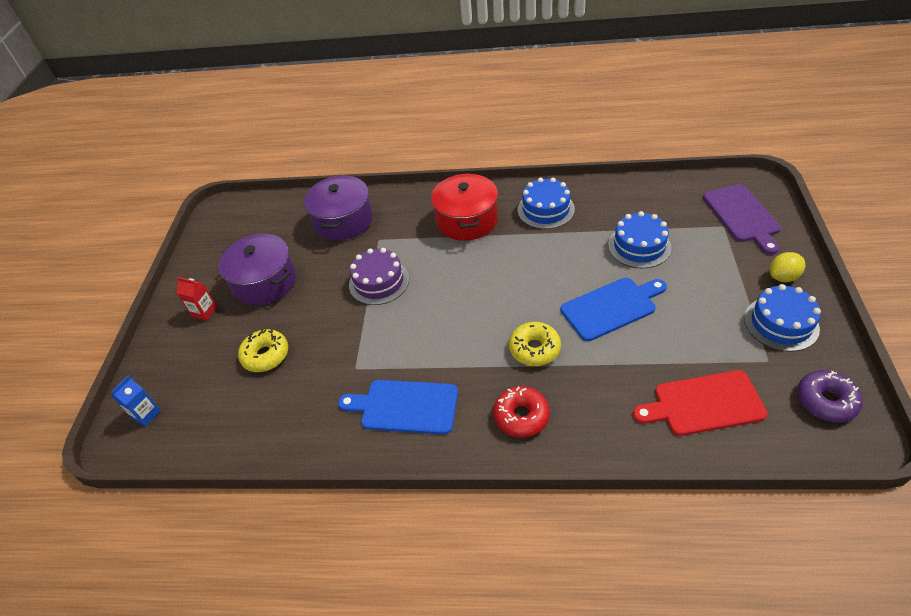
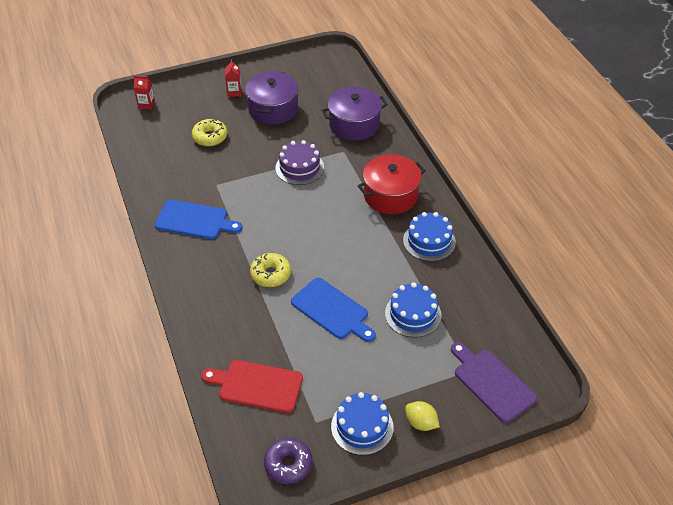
camera: 60 degrees right, 0 degrees up
blue carton [111,376,161,426] -> red carton [134,75,155,110]
blue cutting board [338,380,458,435] -> blue cutting board turned 120 degrees clockwise [155,200,243,239]
red donut [493,386,550,438] -> none
red cutting board [633,370,768,436] -> red cutting board turned 45 degrees counterclockwise [201,360,303,413]
purple cutting board [703,184,781,255] -> purple cutting board turned 90 degrees clockwise [451,342,537,423]

